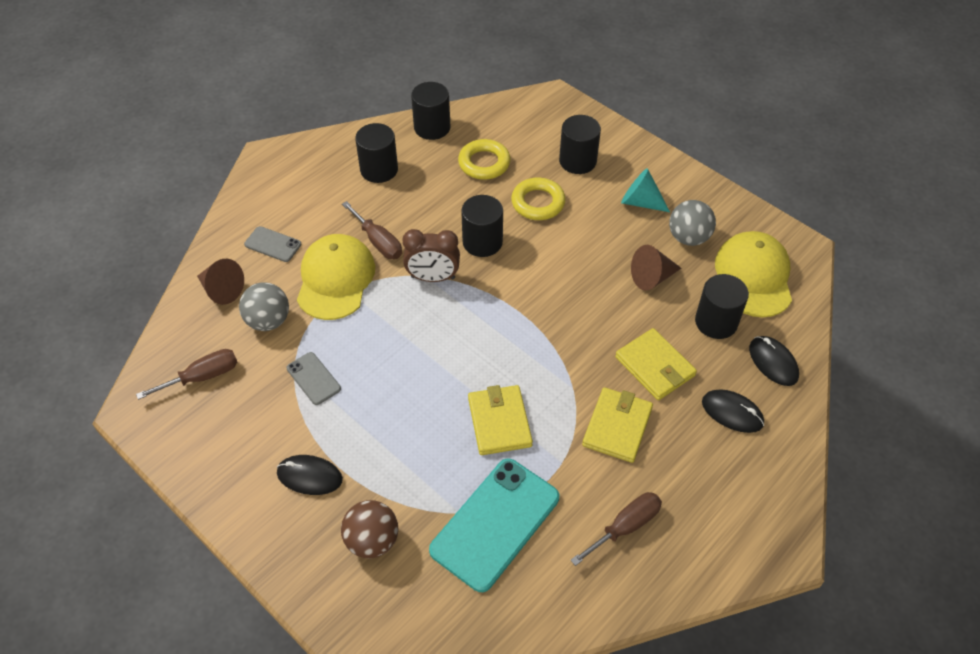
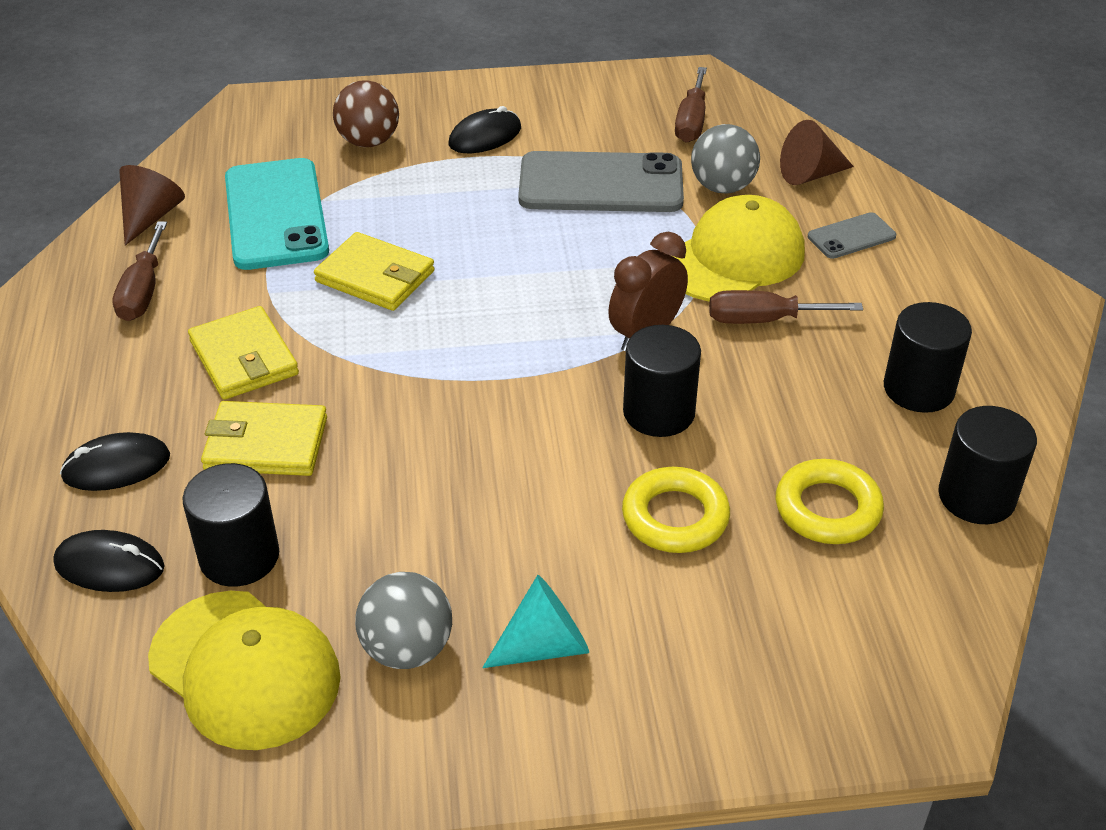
camera: 130 degrees right, 10 degrees down
grey phone [287,352,341,405] -> grey phone [518,151,684,212], size x2.08
yellow cap [297,234,375,320] -> yellow cap turned 90 degrees counterclockwise [672,195,805,301]
black cylinder [559,115,601,174] -> none
brown cone [631,245,682,291] -> brown cone moved to [119,165,185,246]

